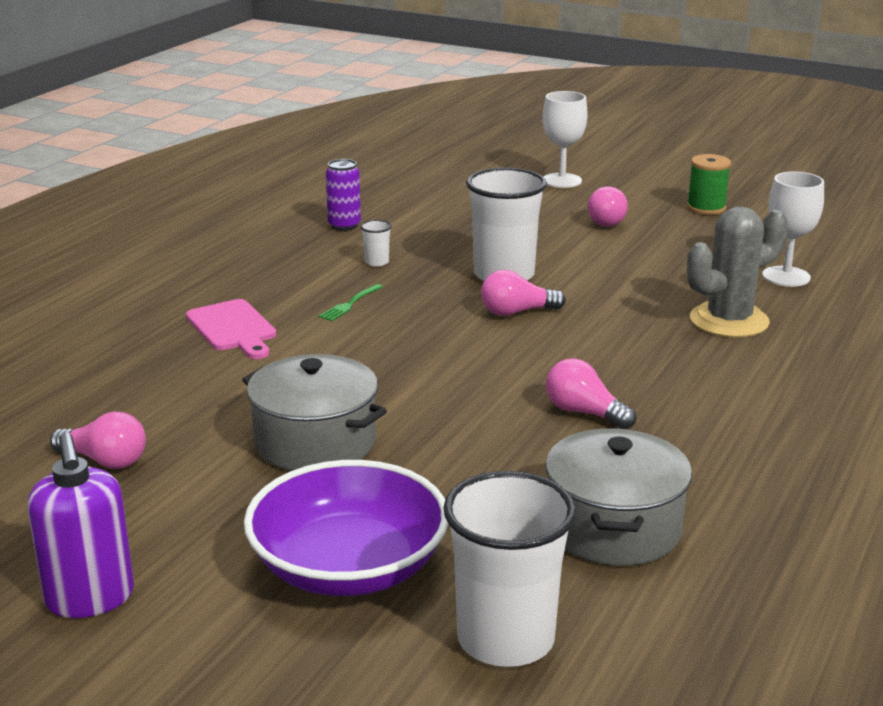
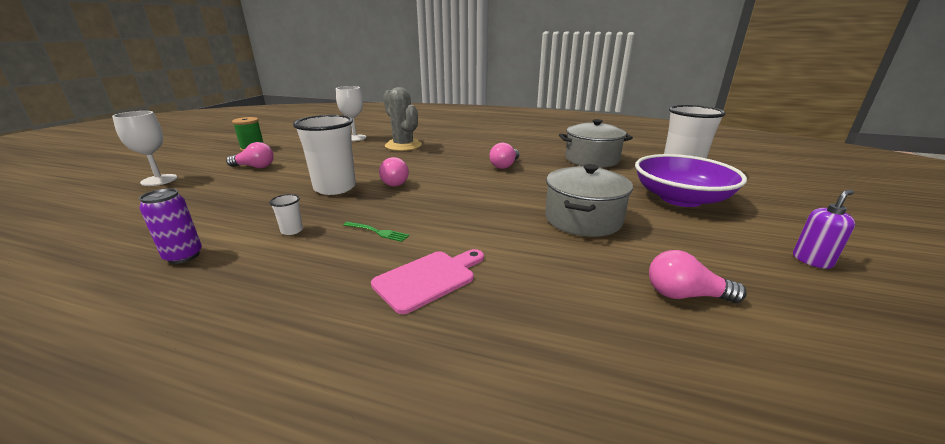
camera: 100 degrees left, 0 degrees up
purple soap dispenser [27,433,134,618] -> purple soap dispenser [793,190,855,269], size x0.61
pink light bulb [50,412,146,469] -> pink light bulb turned 90 degrees counterclockwise [649,250,747,303]

